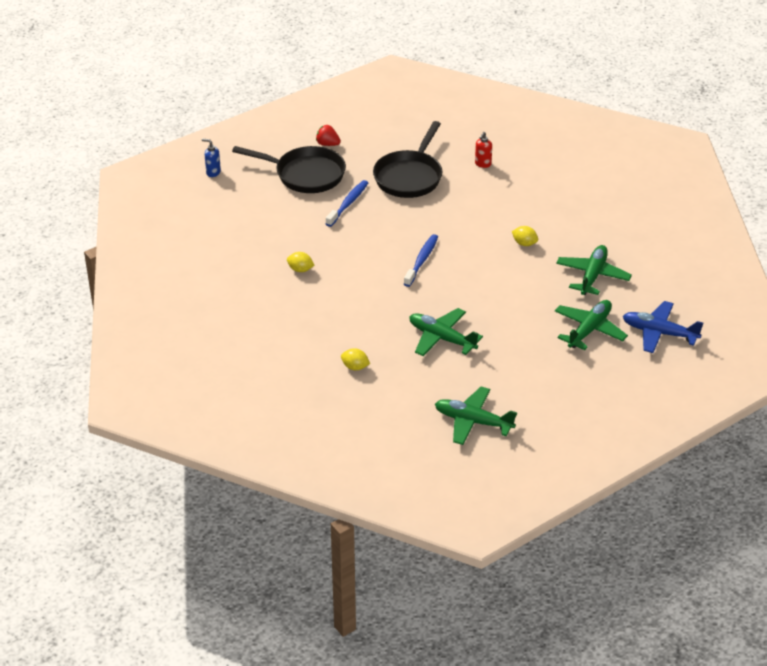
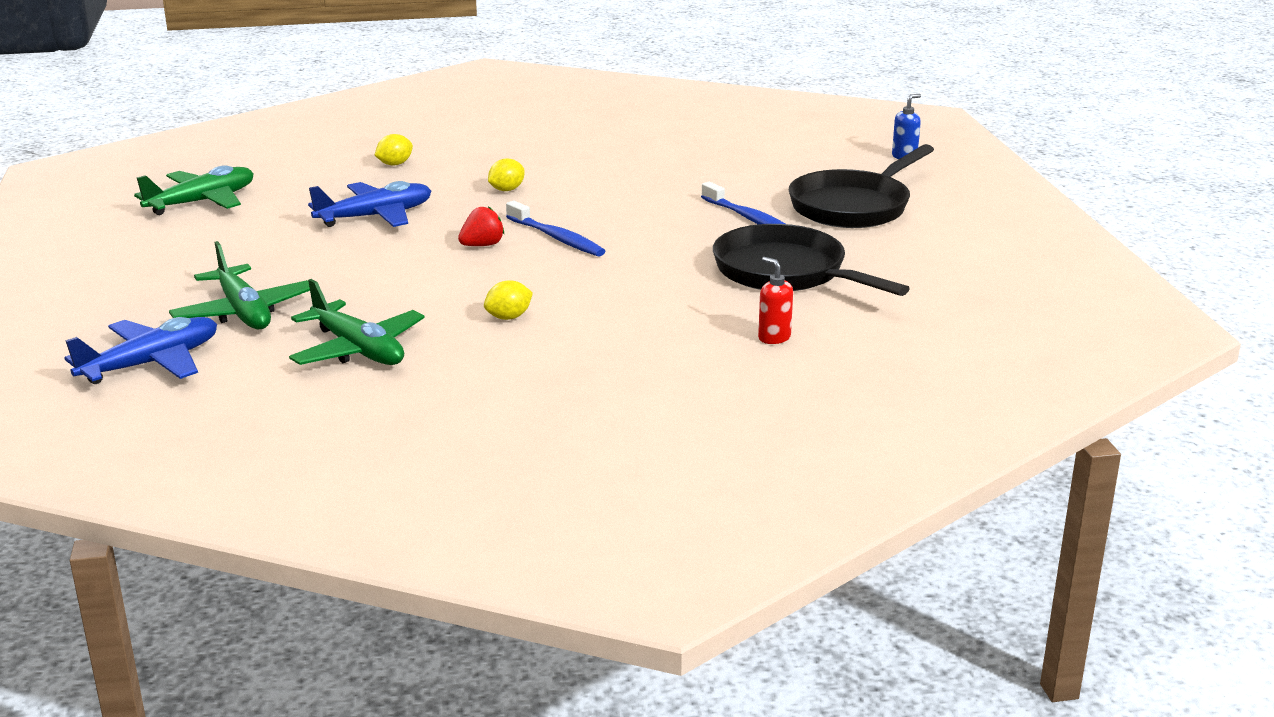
camera: 115 degrees right, 15 degrees down
yellow lemon [287,252,314,272] -> yellow lemon moved to [488,158,525,191]
red strawberry [316,125,341,146] -> red strawberry moved to [458,206,504,246]
green plane [409,308,483,356] -> blue plane [308,181,431,227]

